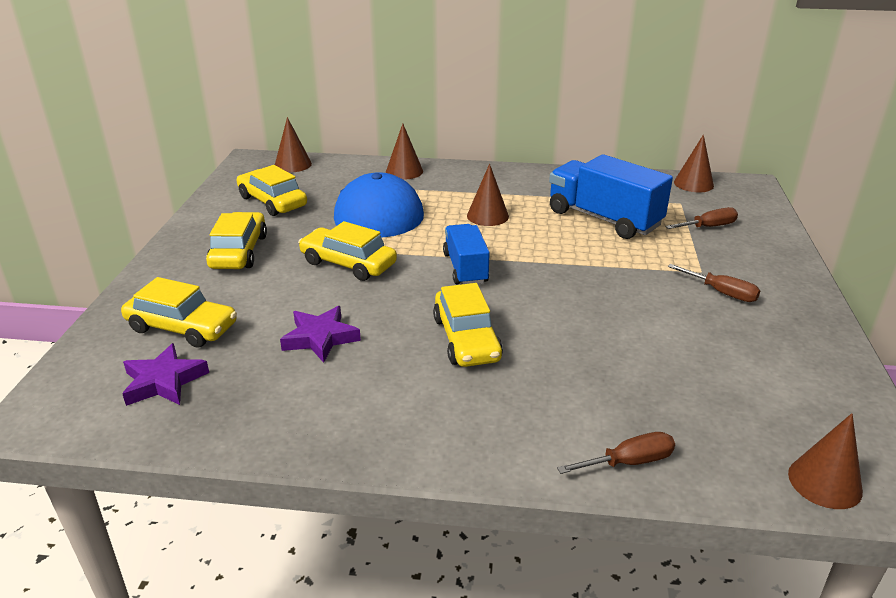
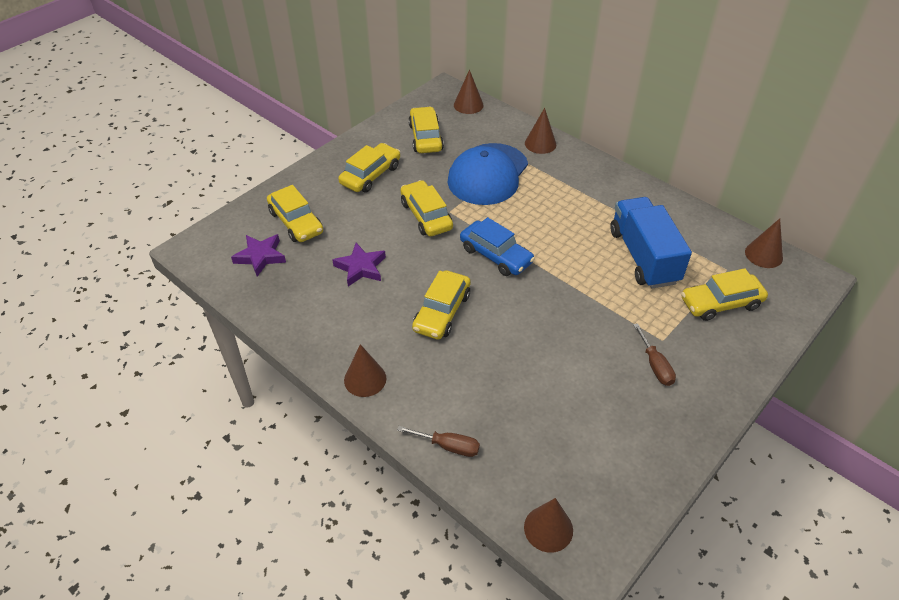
camera: 35 degrees right, 15 degrees up
blue truck [443,224,490,284] -> blue car [460,217,535,276]
brown cone [467,164,509,226] -> brown cone moved to [344,344,386,397]
brown screwdriver [665,207,738,229] -> yellow car [681,268,768,321]

